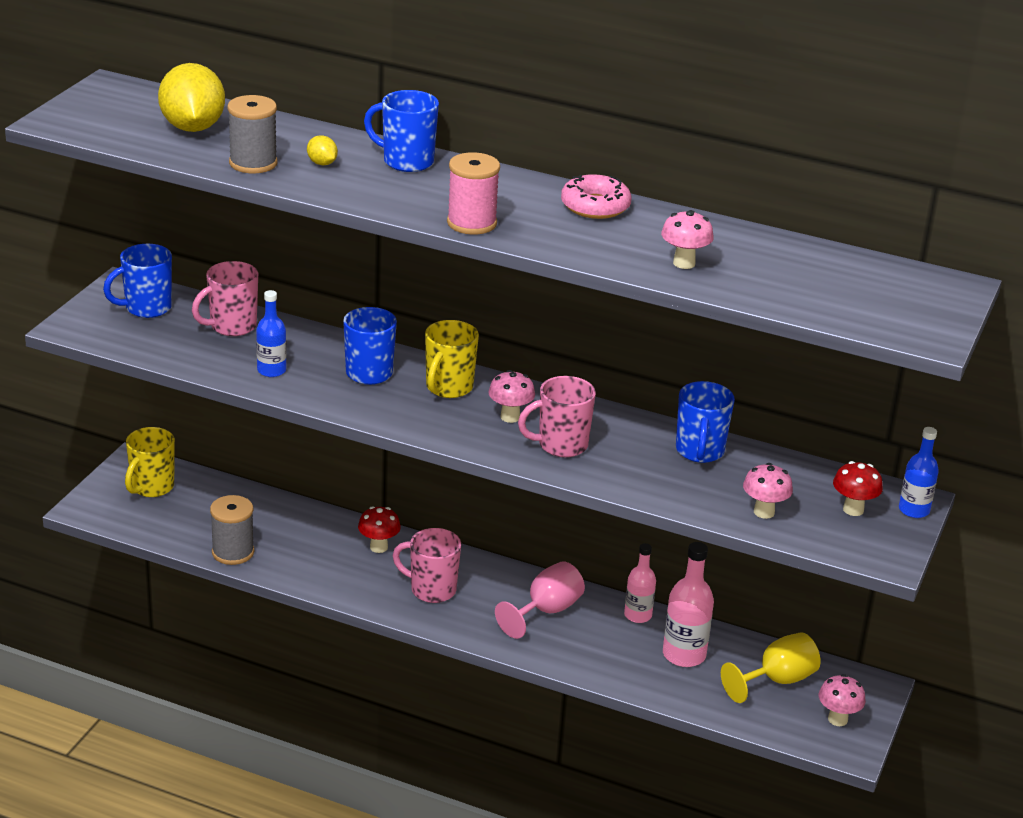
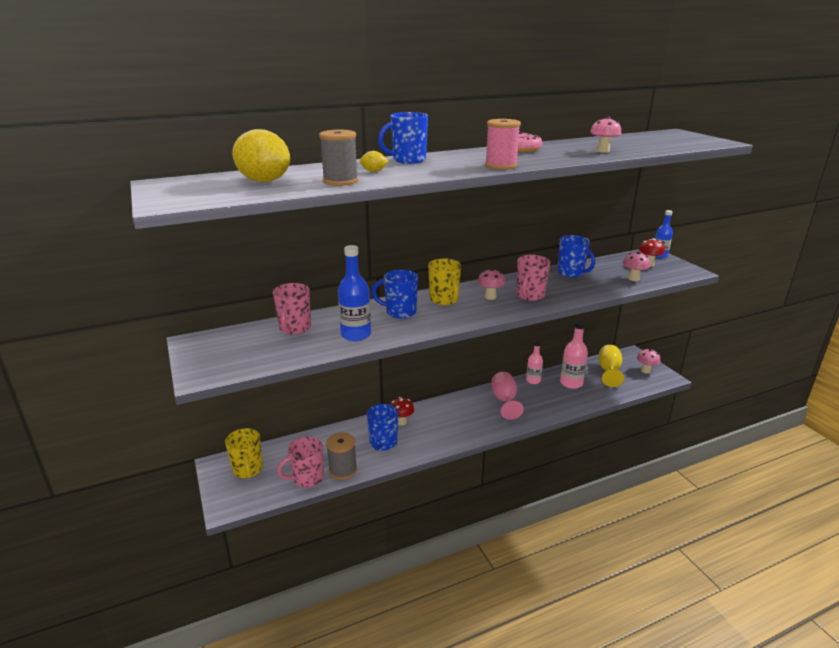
camera: 45 degrees left, 5 degrees down
blue mug [103,244,172,318] -> blue mug moved to [367,404,398,451]
blue bottle [256,290,287,377] -> blue bottle [338,245,371,341], size x1.53
pink mug [392,528,461,603] -> pink mug moved to [277,437,324,488]

